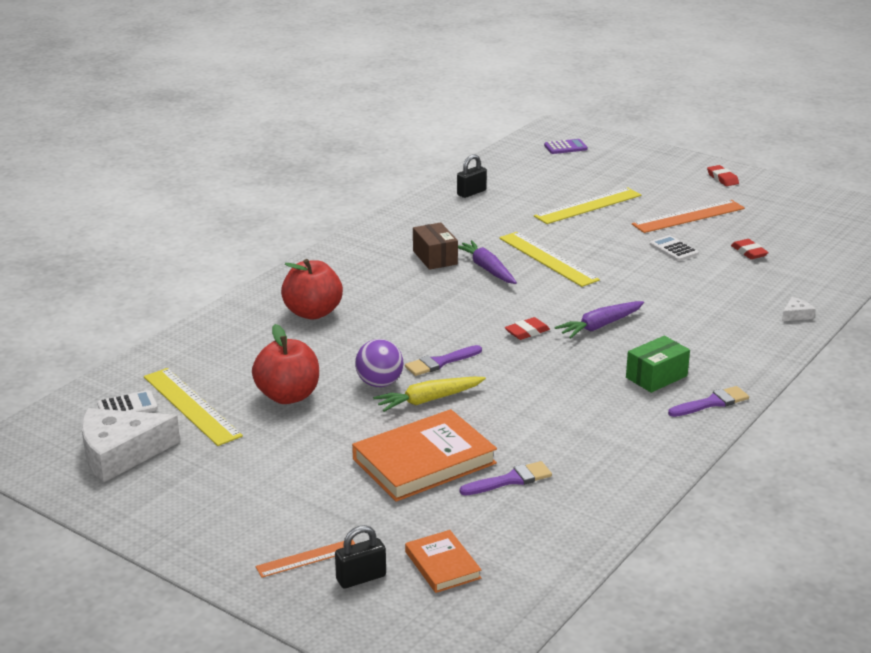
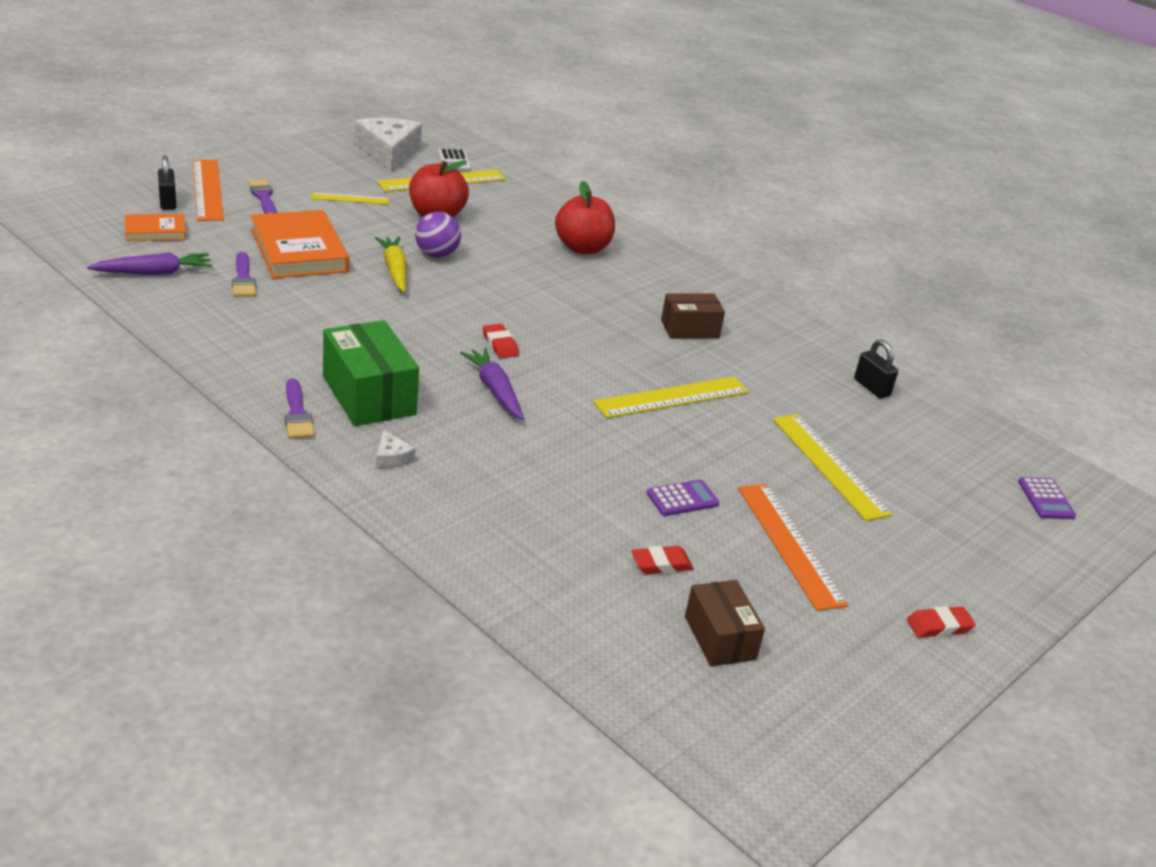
camera: 95 degrees right, 5 degrees up
orange ruler [256,539,355,578] -> orange ruler [193,160,224,221], size x1.77
purple brush [405,345,482,376] -> purple brush moved to [248,179,277,214]
purple carrot [458,240,517,284] -> purple carrot moved to [87,252,213,275]
green box [626,336,690,393] -> green box [323,320,419,426], size x1.58
white calculator [650,235,699,261] -> purple calculator [647,479,719,516]
white cheese [782,297,815,321] -> white cheese moved to [376,430,416,468]
none -> yellow ruler [311,192,389,205]
none -> brown box [685,580,765,666]

